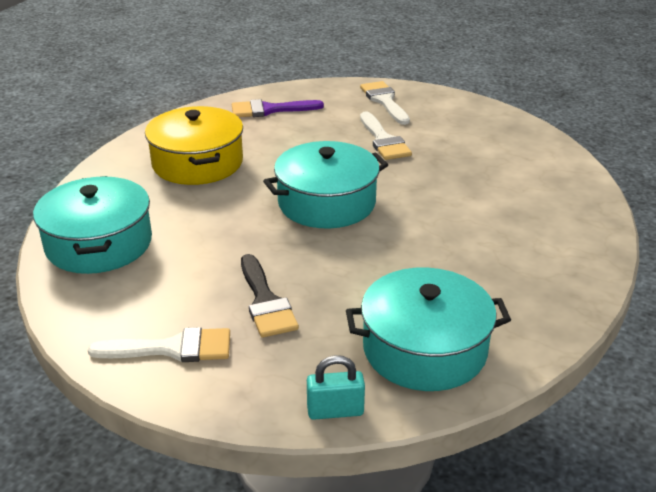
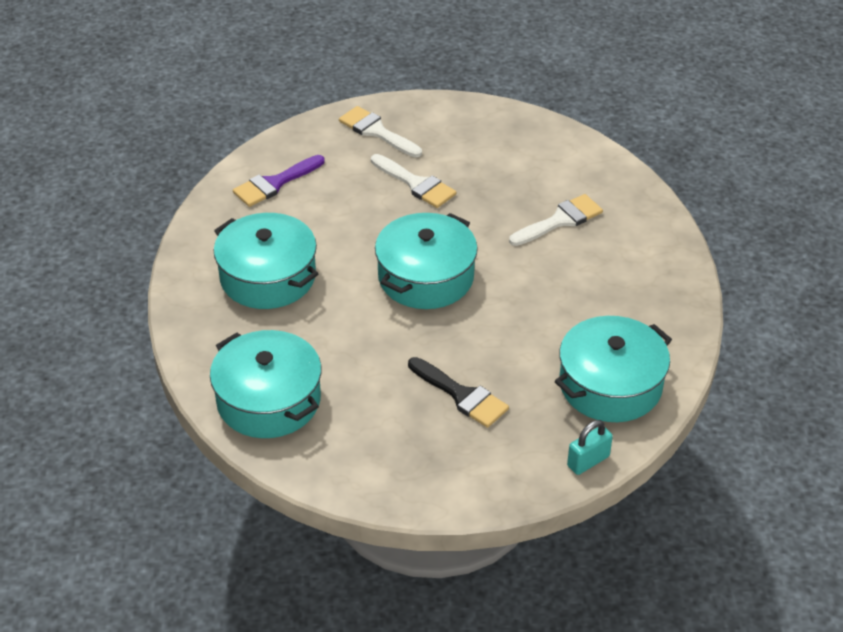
camera: 30 degrees left, 10 degrees up
white brush [88,327,230,362] -> white brush moved to [509,194,603,246]
yellow pot [145,106,243,185] -> turquoise pot [214,213,318,309]

